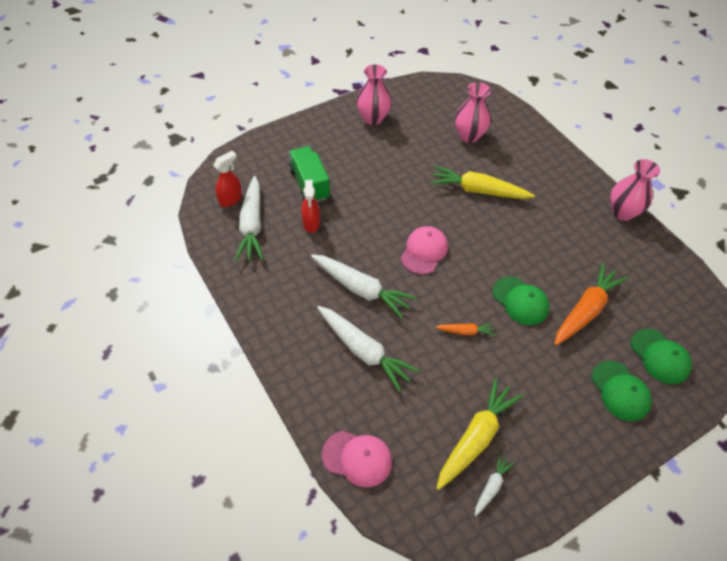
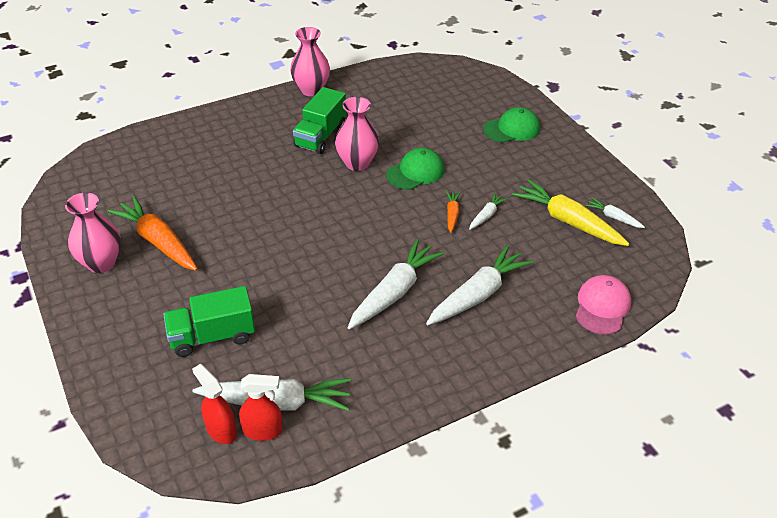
camera: 85 degrees left, 10 degrees down
red spray bottle [301,180,320,233] -> red spray bottle moved to [239,374,283,441]
pink cap [401,226,448,274] -> none
yellow carrot [430,166,535,199] -> none
pink vase [455,82,491,143] -> pink vase moved to [335,97,379,171]
orange carrot [554,263,628,345] -> orange carrot moved to [108,196,198,271]
green cap [631,329,692,384] -> none
none -> green truck [293,87,346,154]
none -> white carrot [469,193,508,230]

